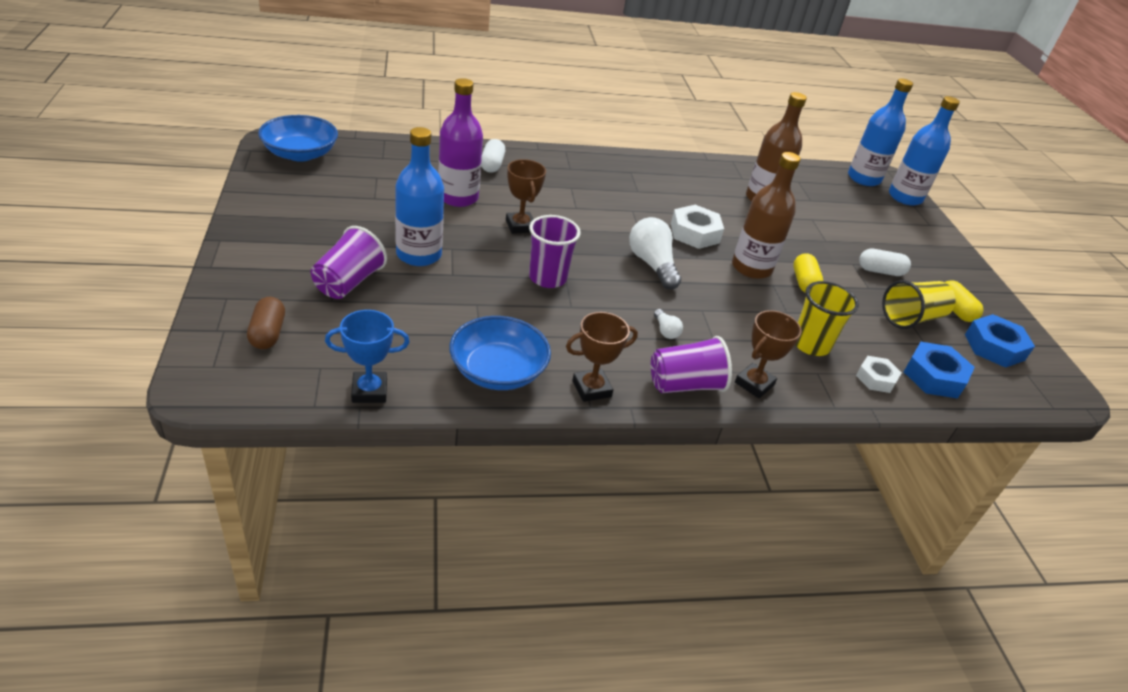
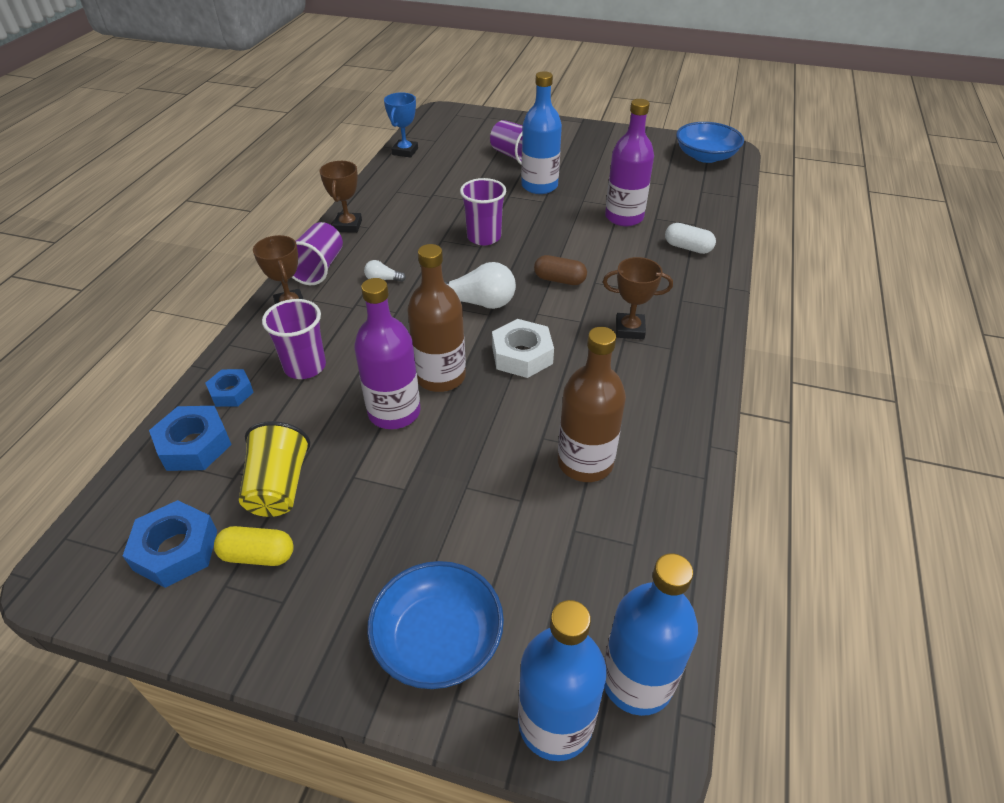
camera: 120 degrees right, 5 degrees up
brown capsule [247,297,285,349] -> brown capsule moved to [534,255,587,285]
blue bowl [449,316,551,390] -> blue bowl moved to [367,561,504,689]
brown trophy [506,159,546,234] -> brown trophy moved to [603,257,673,339]
yellow capsule [793,253,823,292] -> purple bottle [354,278,420,429]
yellow cup [795,281,859,356] -> purple cup [262,299,326,379]
white nut [856,356,902,393] -> blue nut [205,369,254,407]
white capsule [859,249,911,276] -> none

